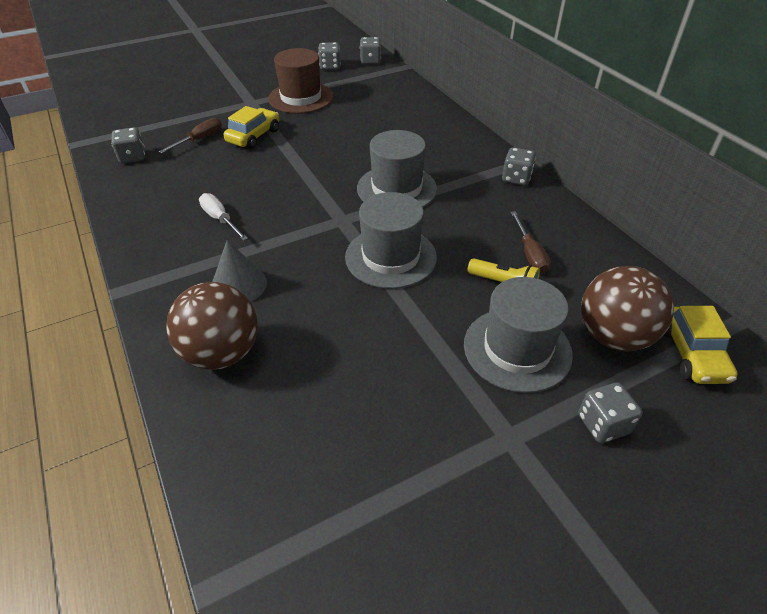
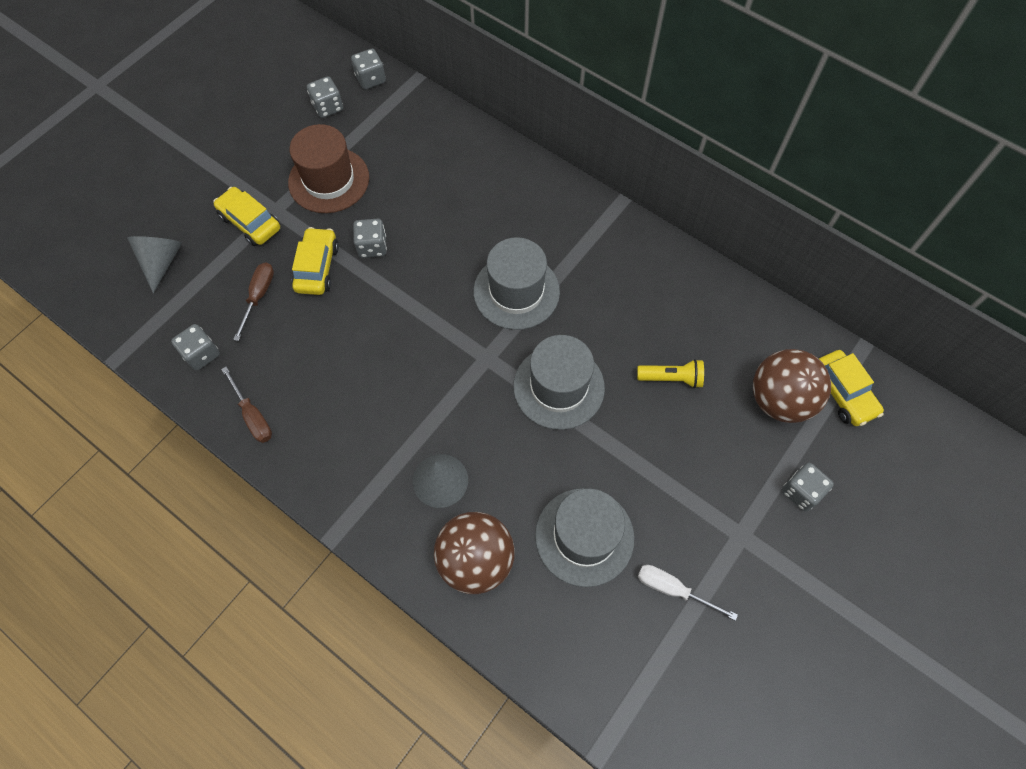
camera: 25 degrees left, 20 degrees up
white screwdriver [199,193,248,241] -> white screwdriver moved to [638,565,738,621]
grey hat [464,277,573,393] -> grey hat moved to [535,488,634,587]
grey dice [502,147,536,186] -> grey dice moved to [353,219,387,258]
brown screwdriver [510,211,551,274] -> brown screwdriver moved to [221,367,272,443]
none -> grey cone [127,236,182,294]
none -> yellow car [213,187,280,246]

